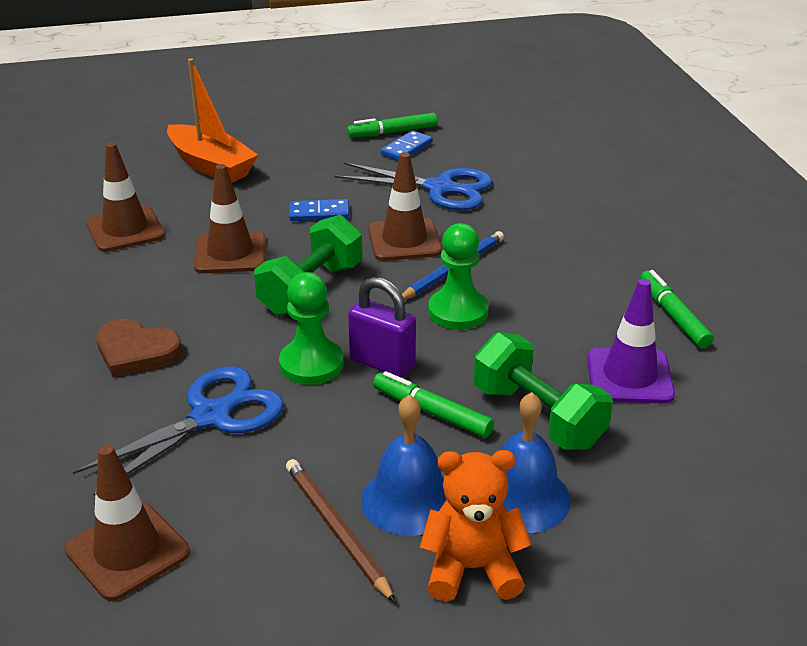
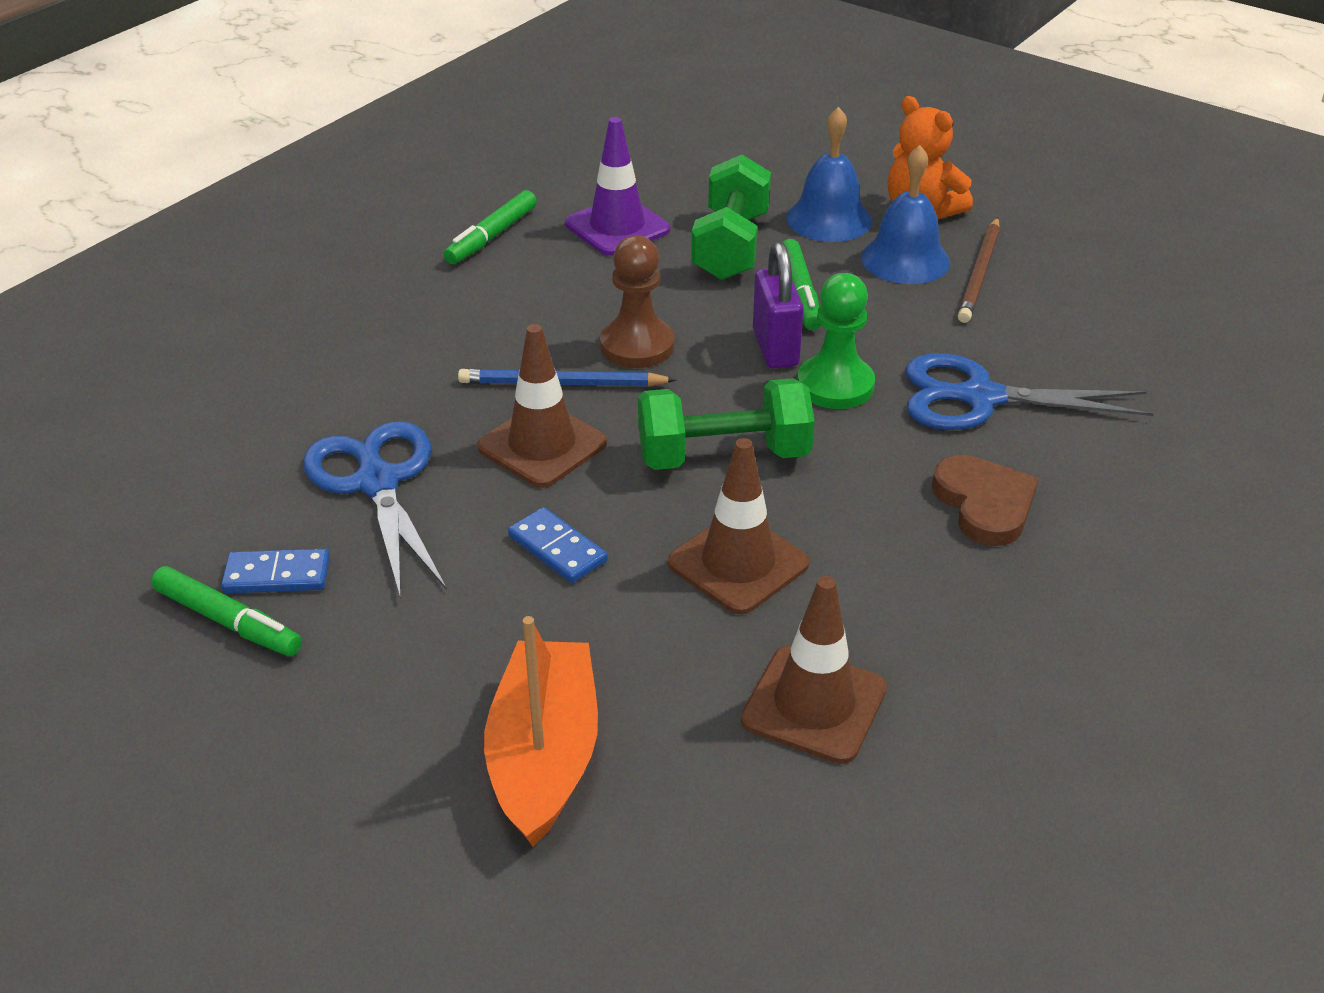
camera: 130 degrees left, 5 degrees up
brown traffic cone [65,445,190,601] -> none
green pawn [428,223,489,330] -> brown pawn [600,235,674,368]

